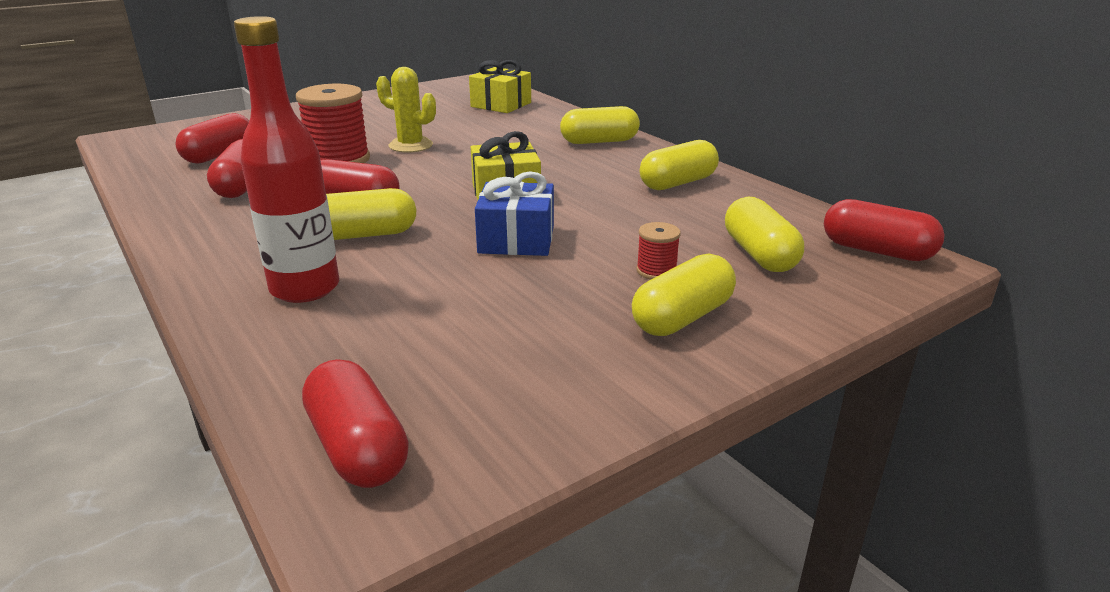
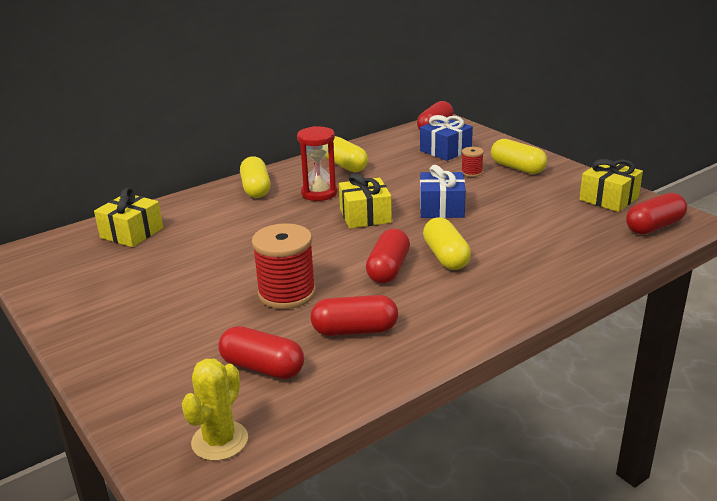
camera: 90 degrees left, 0 degrees up
red bottle [234,16,339,303] -> none
yellow cactus [376,67,436,153] -> yellow cactus moved to [182,359,248,461]
yellow capsule [725,197,804,272] -> blue gift [420,115,473,161]
none -> red hourglass [297,126,338,201]
none -> yellow gift [579,159,643,212]

